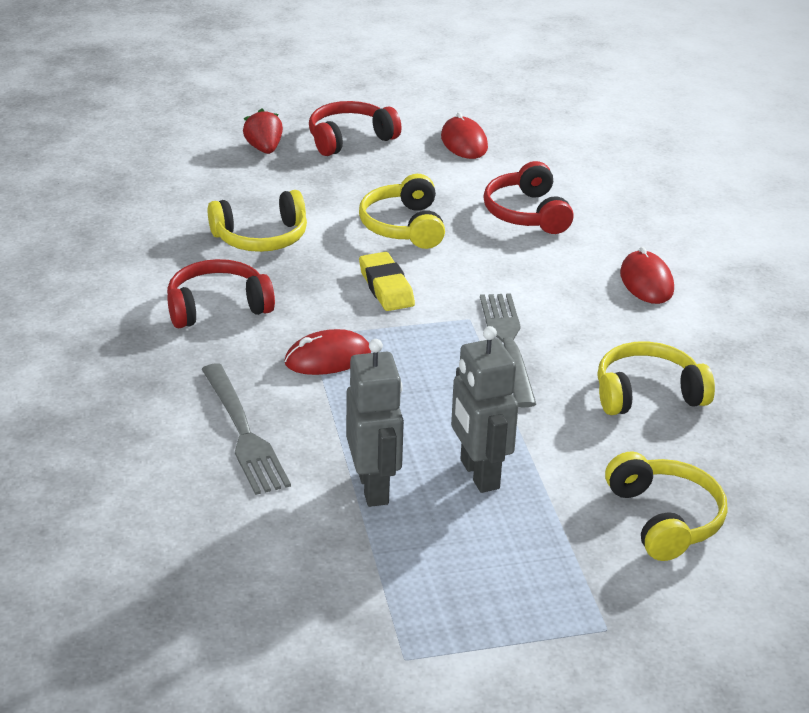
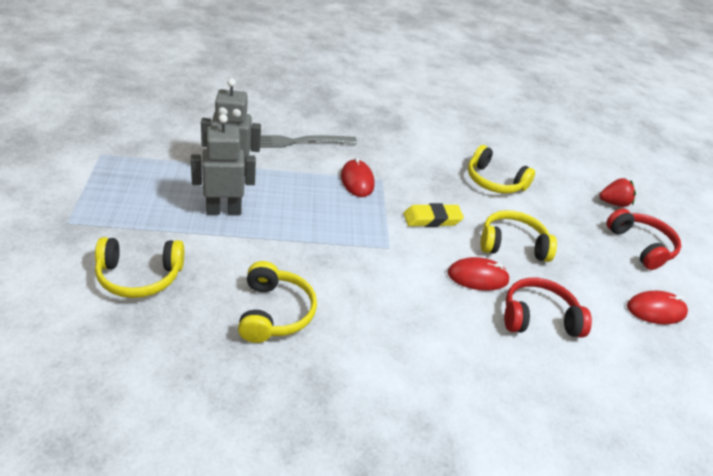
camera: 95 degrees right, 5 degrees up
red headphones [167,259,275,328] -> none
yellow headphones [208,190,307,252] -> yellow headphones turned 45 degrees counterclockwise [468,145,535,194]
grey fork [480,293,536,408] -> none
red mouse [620,247,674,304] -> red mouse moved to [448,257,510,291]

